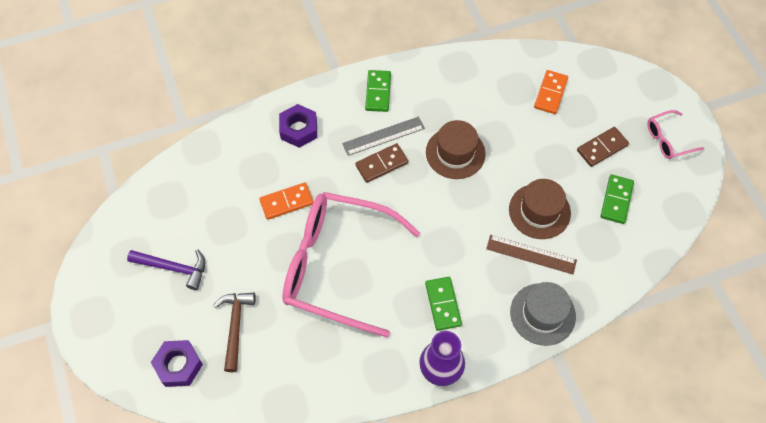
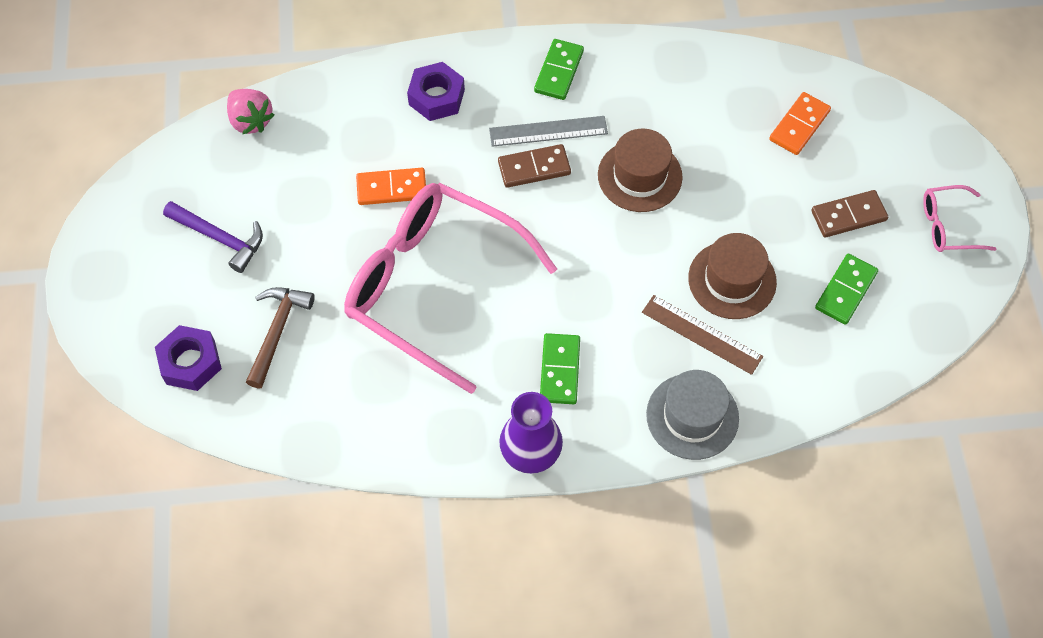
camera: 15 degrees right, 0 degrees up
none -> pink strawberry [227,89,274,134]

